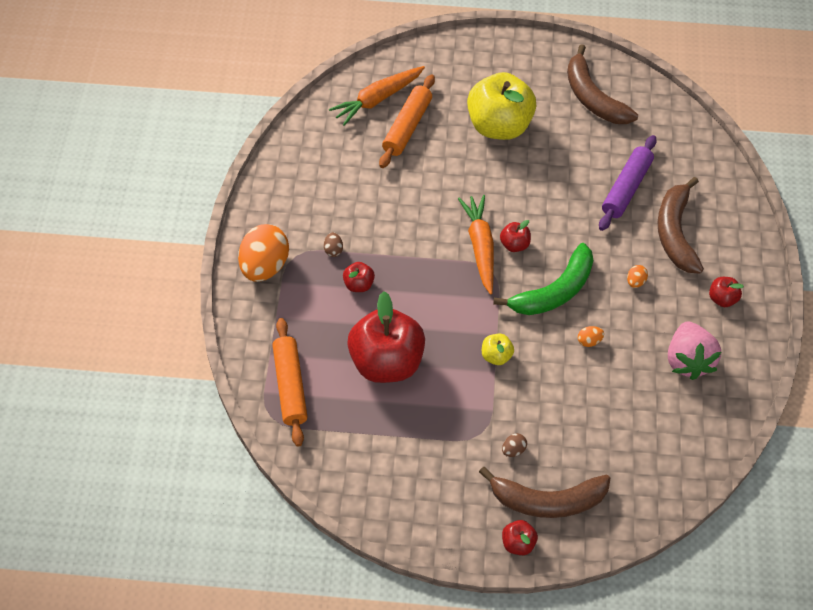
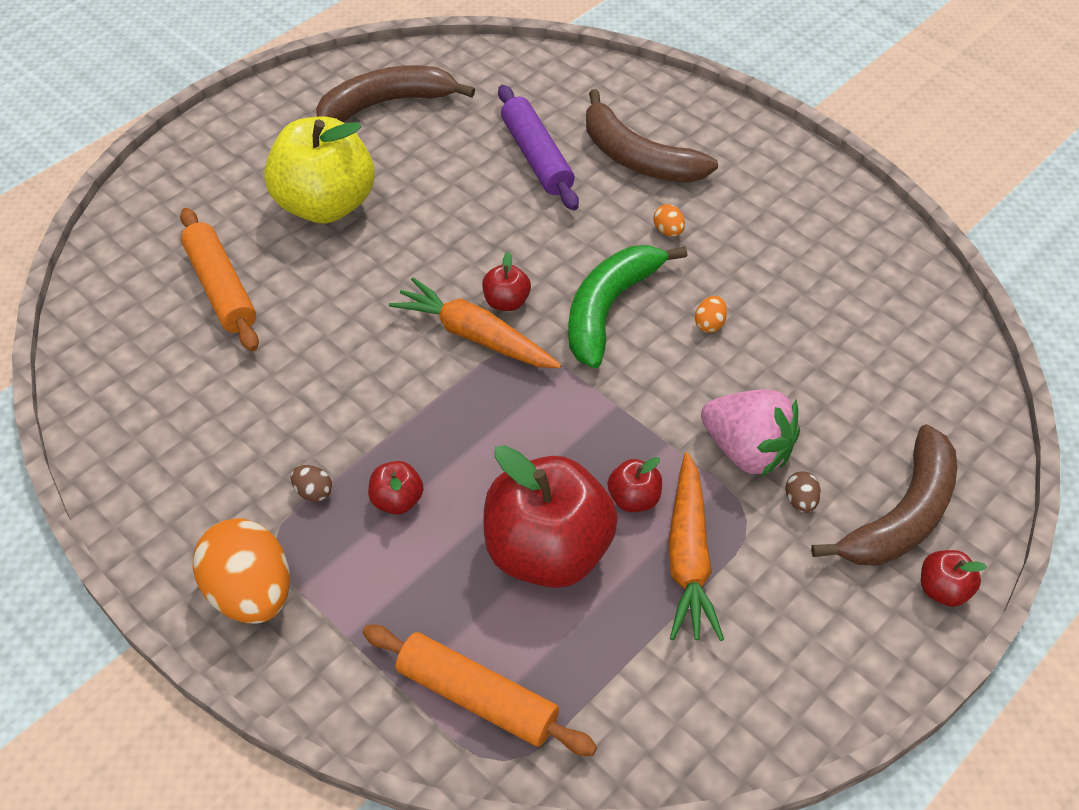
camera: 50 degrees left, 5 degrees down
orange carrot [329,66,425,126] -> orange carrot moved to [668,452,724,641]
yellow apple [482,334,514,365] -> none
green banana [493,243,593,315] -> green banana turned 150 degrees counterclockwise [568,245,688,368]
brown banana [567,44,638,124] -> brown banana turned 150 degrees clockwise [316,65,475,122]
pink strawberry [668,322,721,380] -> pink strawberry moved to [701,389,800,477]
red apple [709,277,744,307] -> red apple moved to [607,457,662,512]

